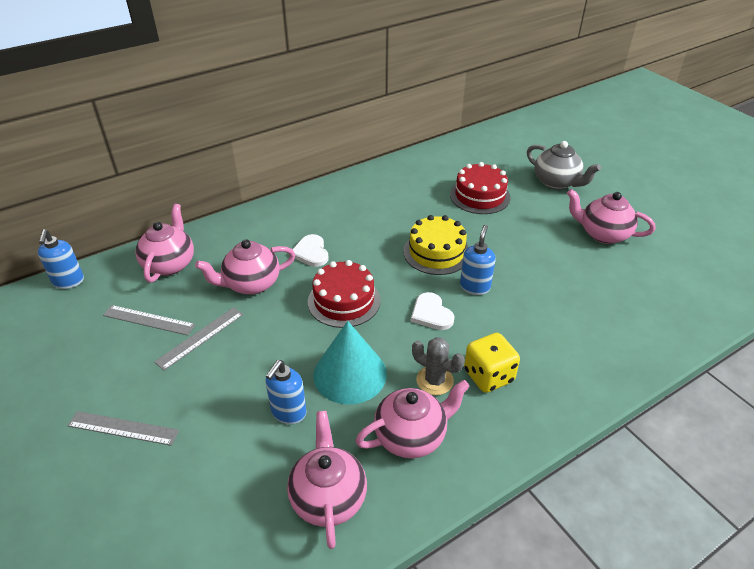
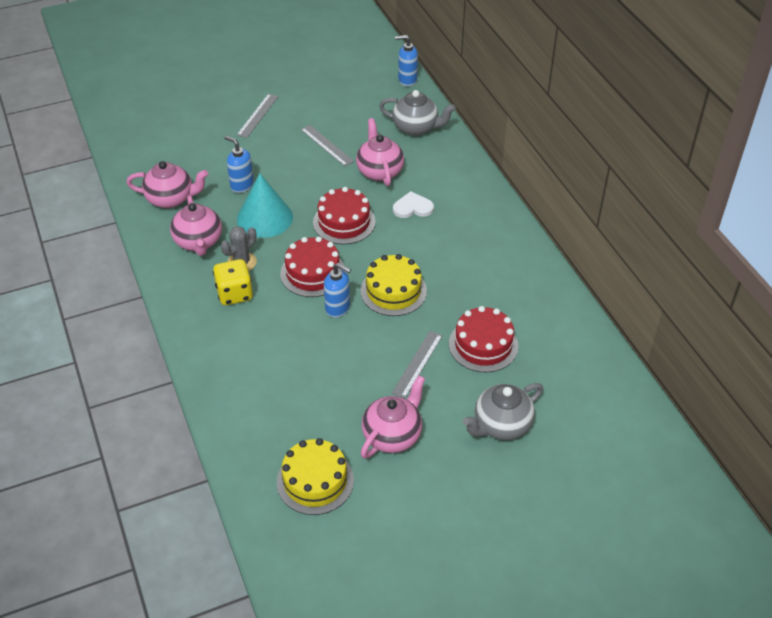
camera: 100 degrees right, 5 degrees up
grey ruler [103,305,196,335] -> grey ruler moved to [392,331,443,399]
pink teapot [135,204,194,283] -> grey teapot [379,90,456,136]
white heart [411,292,454,330] -> red cake [280,236,344,297]
none -> yellow cake [277,438,354,515]

